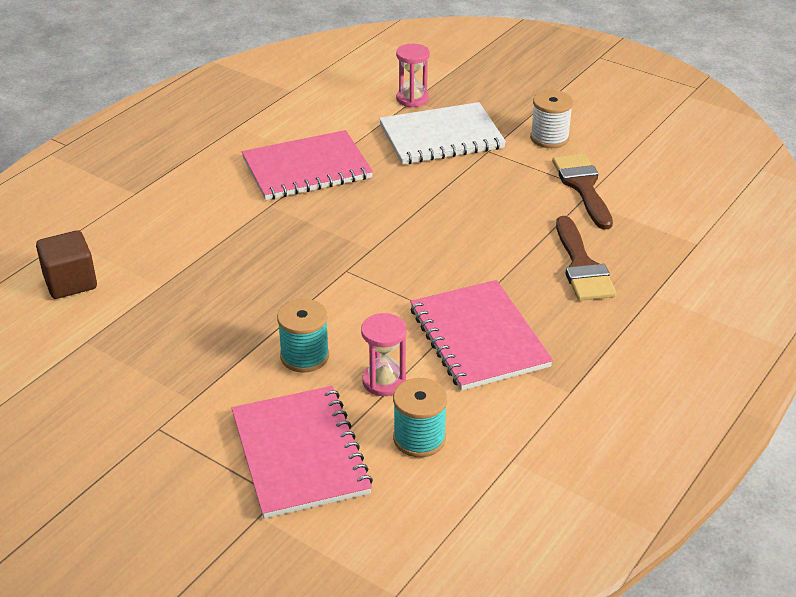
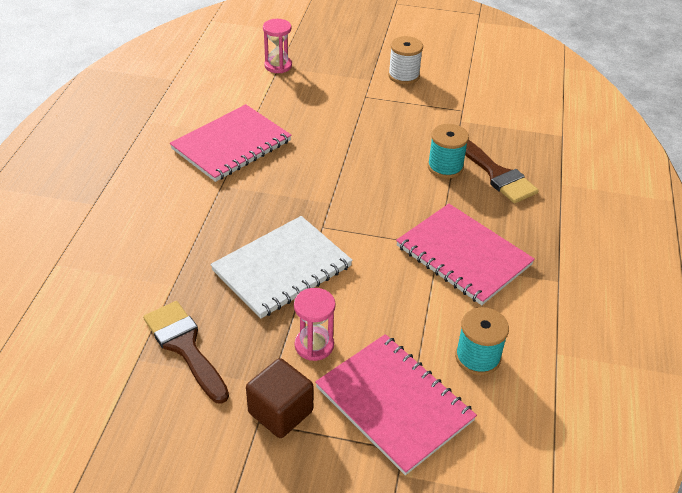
camera: 25 degrees left, 5 degrees up
brown cube [36,230,97,299] -> brown cube moved to [246,358,313,438]
turquoise spool [277,299,329,373] -> turquoise spool moved to [428,124,469,178]
pink hourglass [361,313,406,396] -> pink hourglass moved to [294,288,336,361]
white notebook [379,102,506,165] -> white notebook moved to [210,216,353,319]
brown brush [552,154,613,230] -> brown brush moved to [143,301,229,404]

